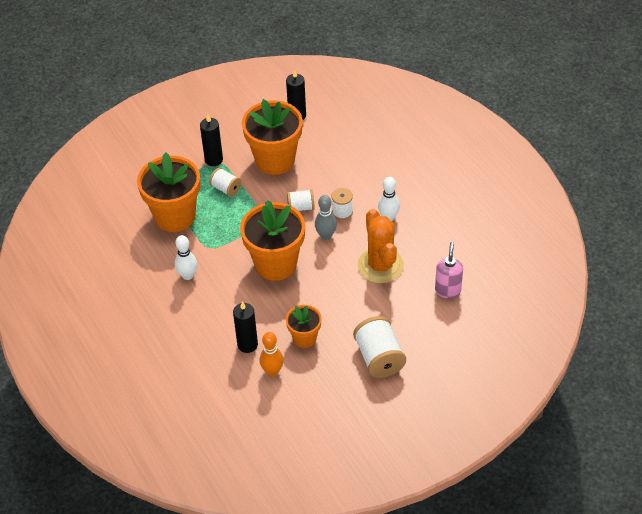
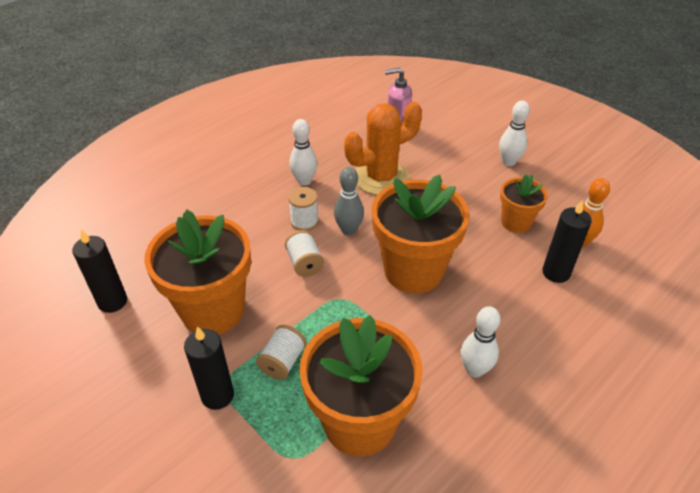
camera: 105 degrees left, 5 degrees down
white spool [353,316,406,378] -> white bowling pin [499,100,530,166]

